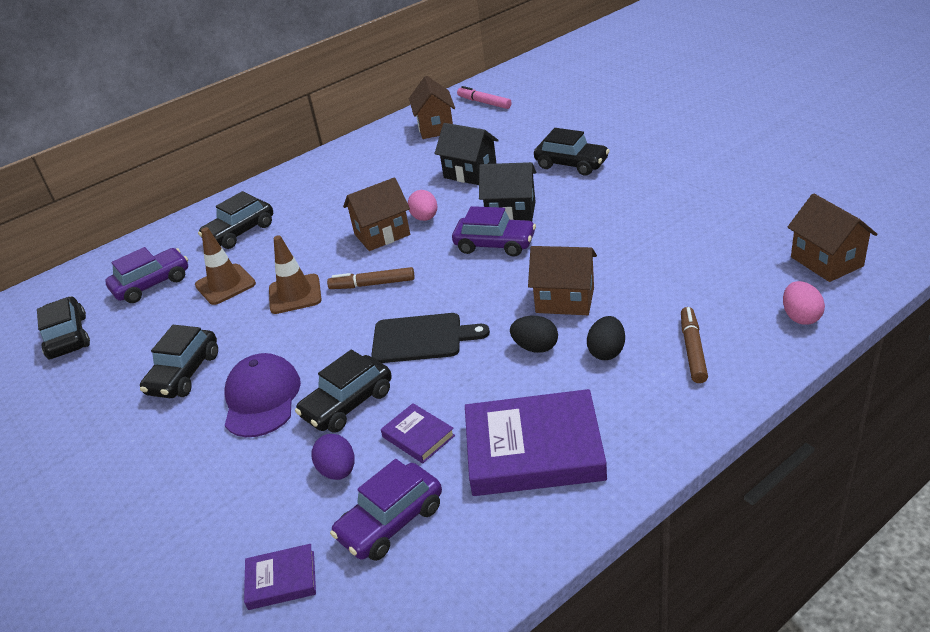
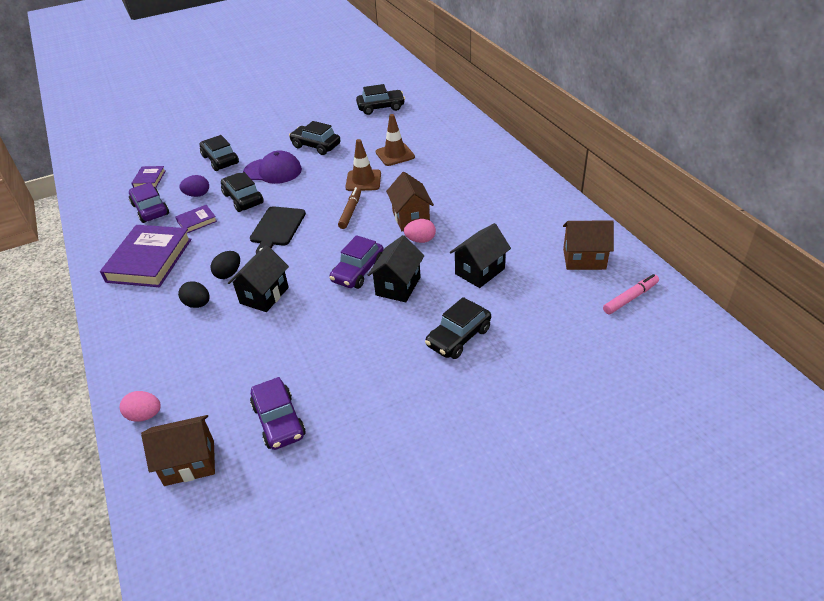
camera: 100 degrees right, 5 degrees up
purple car [105,247,188,303] -> purple car moved to [250,377,306,450]
black car [198,191,273,249] -> black car moved to [200,135,239,171]
brown house [528,246,597,315] -> black house [228,245,289,312]
brown marker [681,307,708,383] -> none

